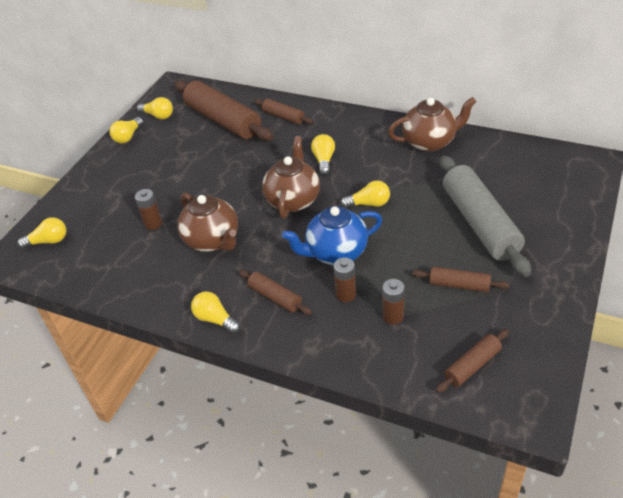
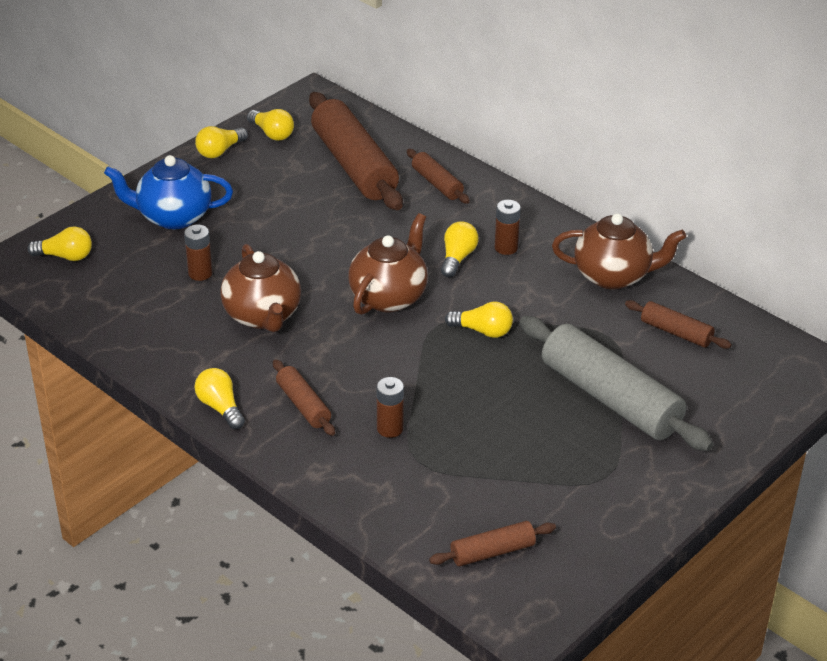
camera: 15 degrees right, 5 degrees down
blue teapot [282,206,382,265] -> blue teapot moved to [104,155,233,229]
brown battery [382,279,405,325] -> brown battery moved to [495,200,521,255]
brown rolling pin [412,267,509,292] -> brown rolling pin moved to [625,300,732,349]
grey rolling pin [440,155,531,277] -> grey rolling pin turned 45 degrees counterclockwise [520,316,713,451]

